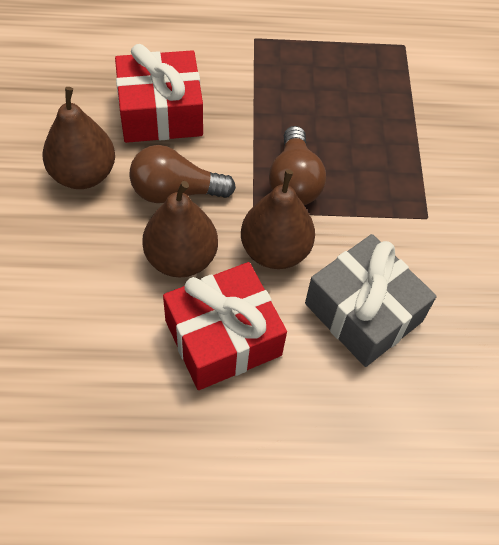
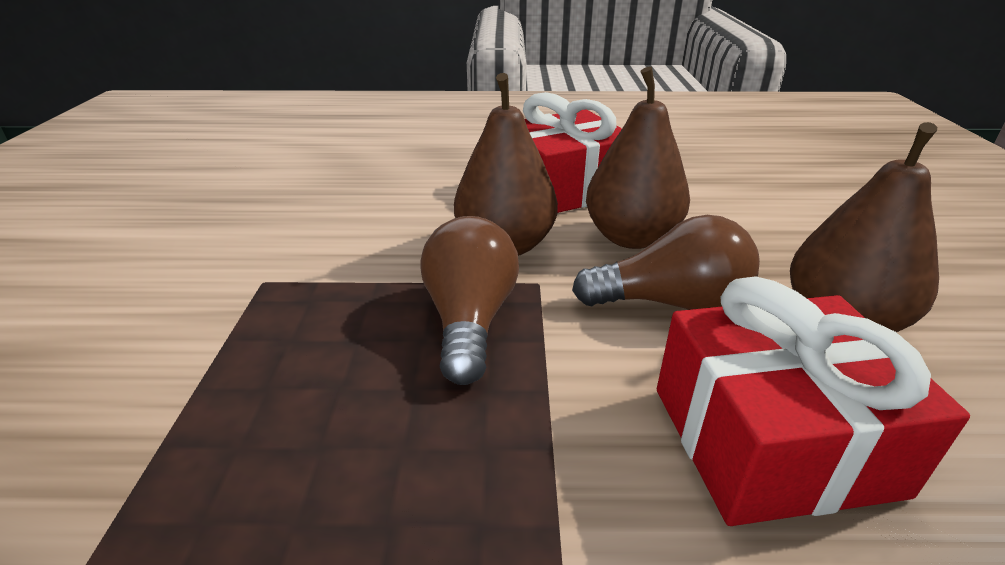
camera: 175 degrees left, 25 degrees down
grey gift [305,234,437,367] -> none

